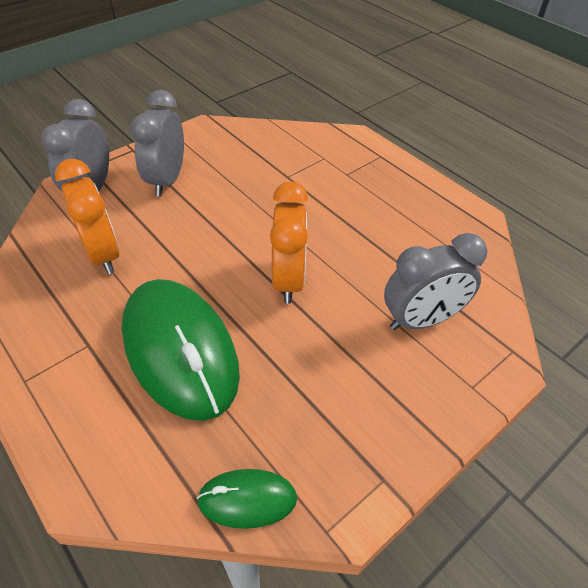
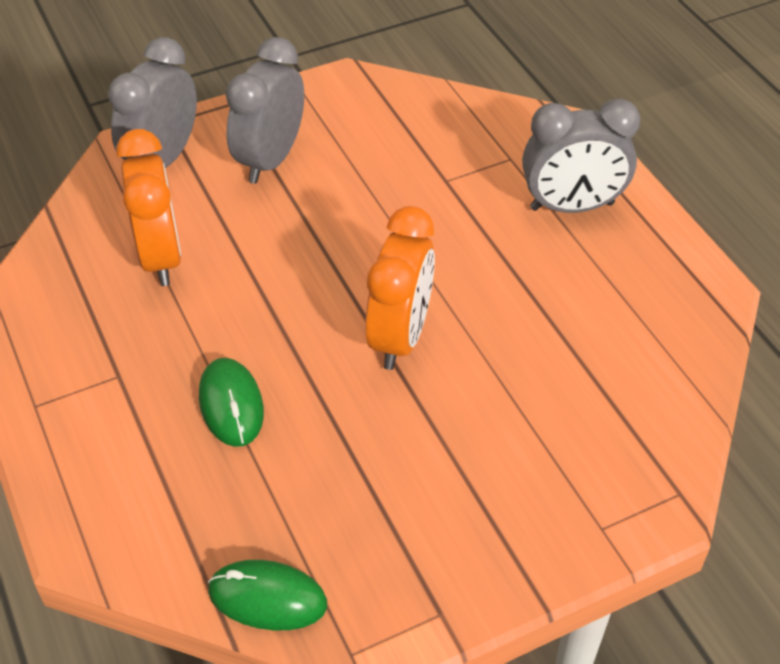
camera: 15 degrees right, 0 degrees up
green mouse [122,279,240,421] -> green mouse [199,358,264,447], size x0.47
grey clock [384,233,488,330] -> grey clock moved to [522,98,640,213]

